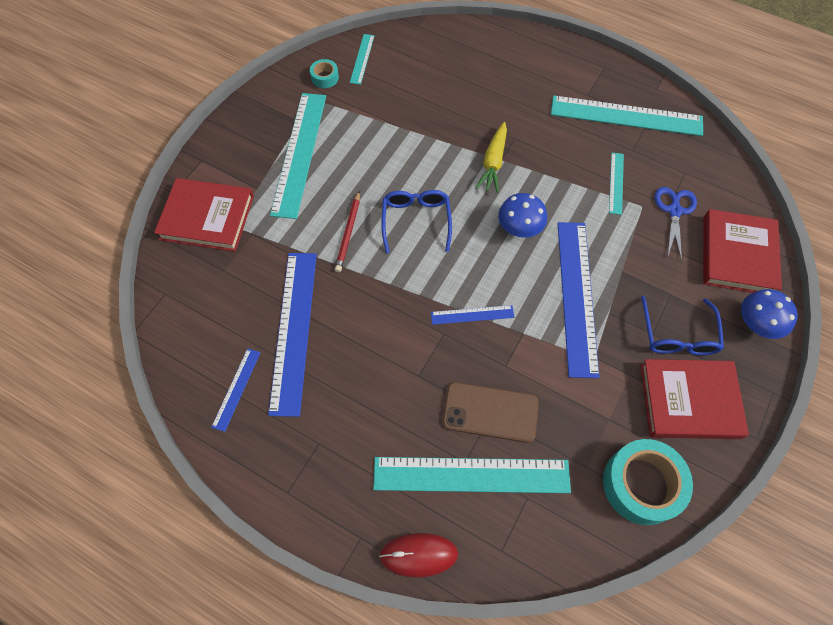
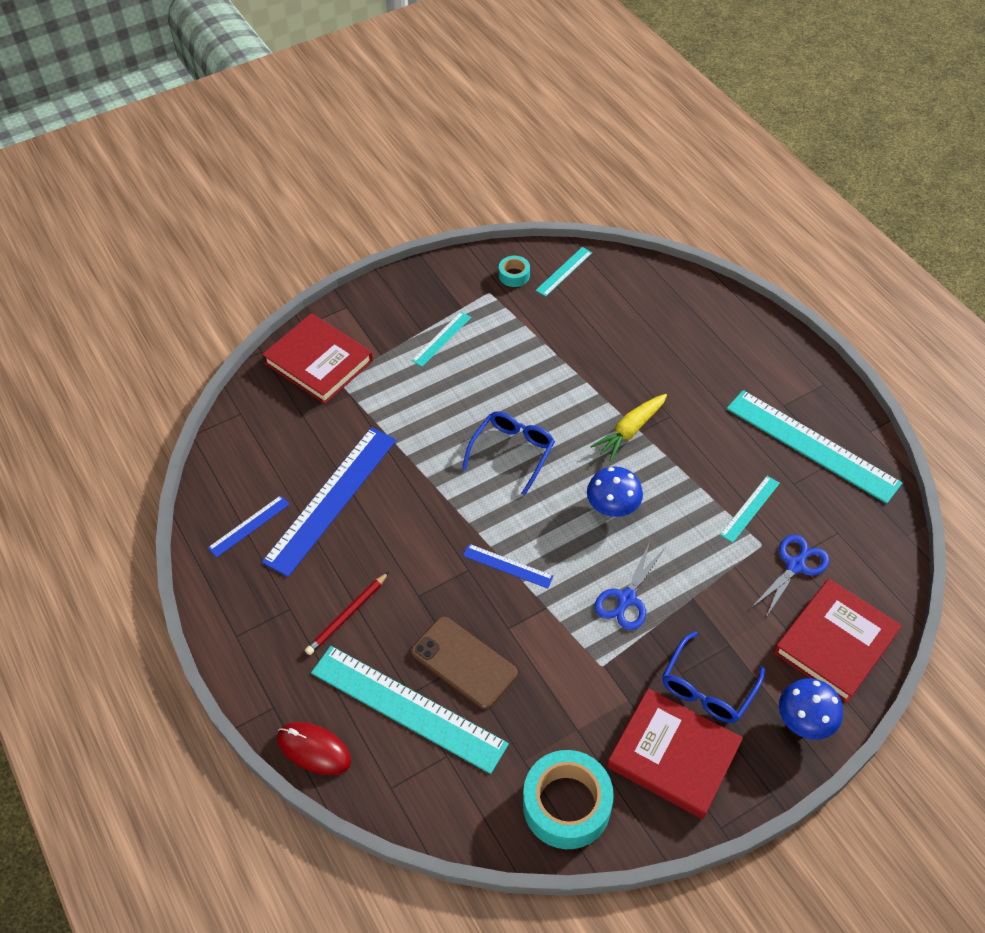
camera: 30 degrees right, 10 degrees down
turquoise ruler [270,93,326,219] -> turquoise ruler [411,312,471,367], size x0.47
red pencil [335,191,360,272] -> red pencil moved to [305,572,389,655]
blue ruler [558,222,600,378] -> blue scissors [594,542,665,630]

